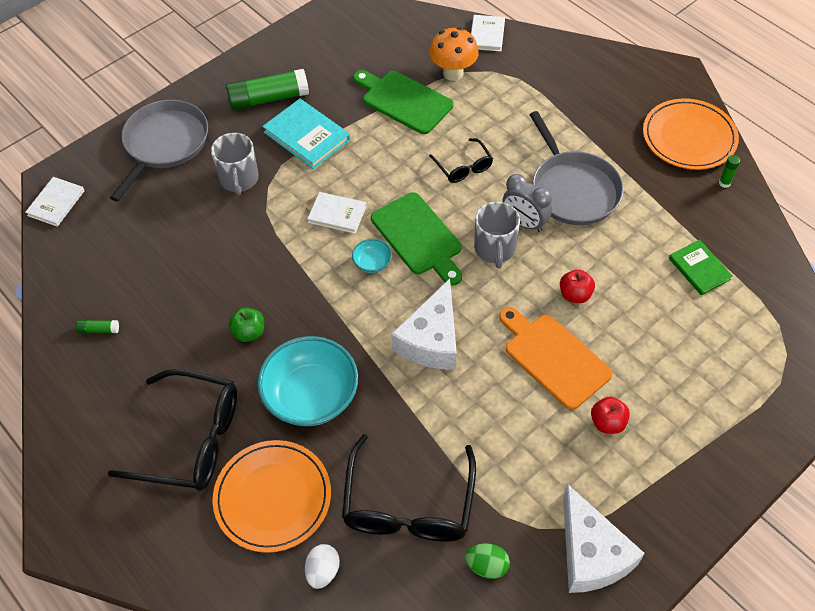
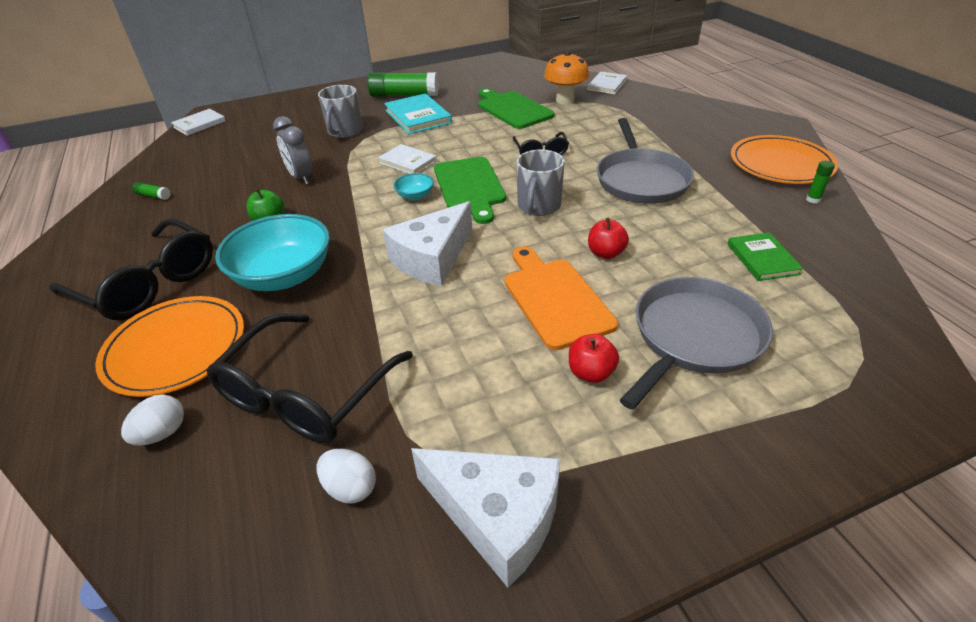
camera: 20 degrees right, 15 degrees down
grey pan [110,100,208,202] -> grey pan moved to [620,277,773,410]
green egg [465,543,510,579] -> white egg [316,449,376,503]
grey clock [502,174,552,232] -> grey clock moved to [273,116,313,185]
white cheese [563,484,645,593] -> white cheese turned 60 degrees counterclockwise [411,448,560,588]

